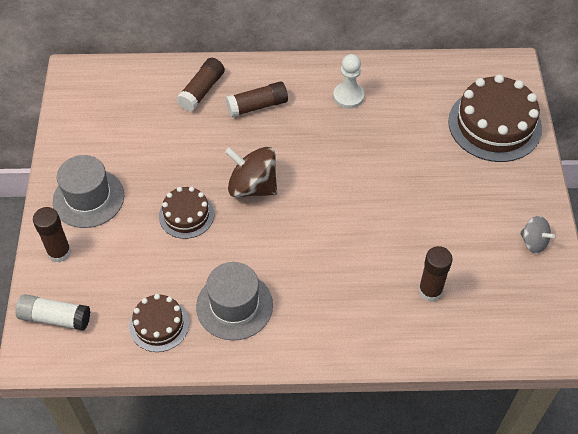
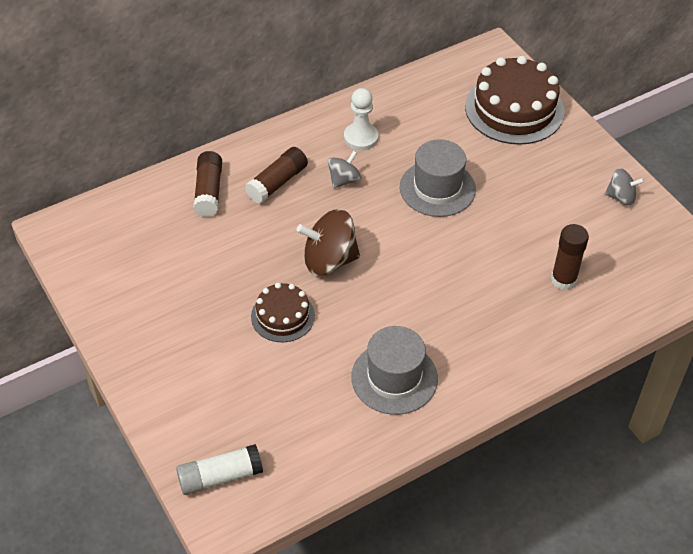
camera: 30 degrees left, 5 degrees down
brown glue stick [33,207,71,263] -> none
grey hat [53,155,124,228] -> grey hat moved to [400,139,476,217]
brown cake [129,294,189,352] -> none
none -> grey spinning top [328,151,361,188]

